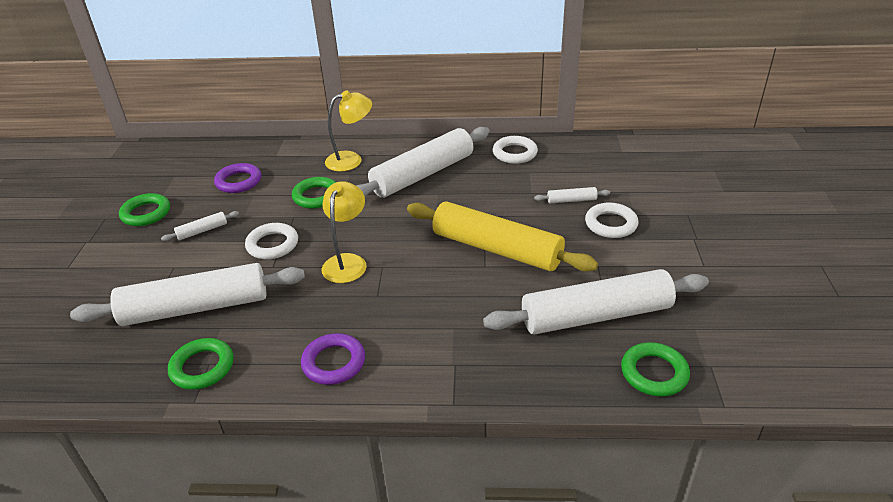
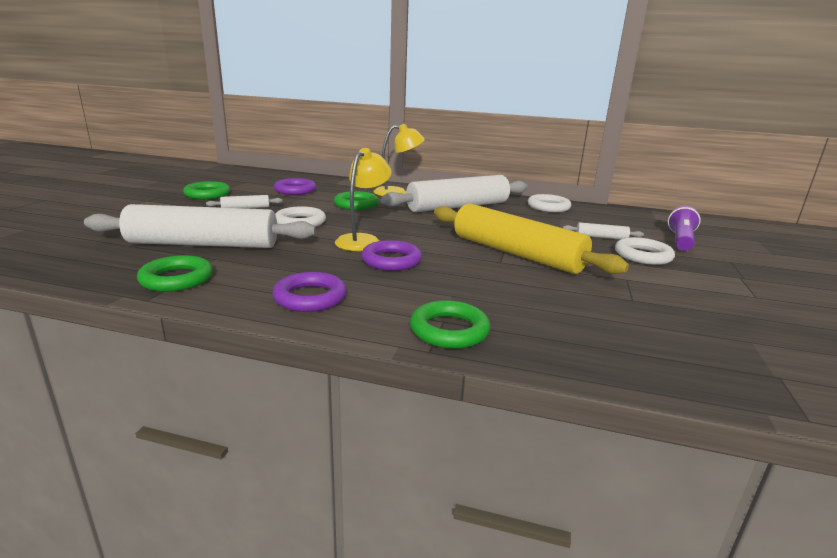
camera: 10 degrees right, 15 degrees down
white rolling pin [483,269,709,335] -> none
green ring [621,342,690,397] -> green ring moved to [410,300,490,349]
none -> purple ring [361,240,422,271]
none -> purple flashlight [668,206,701,251]

